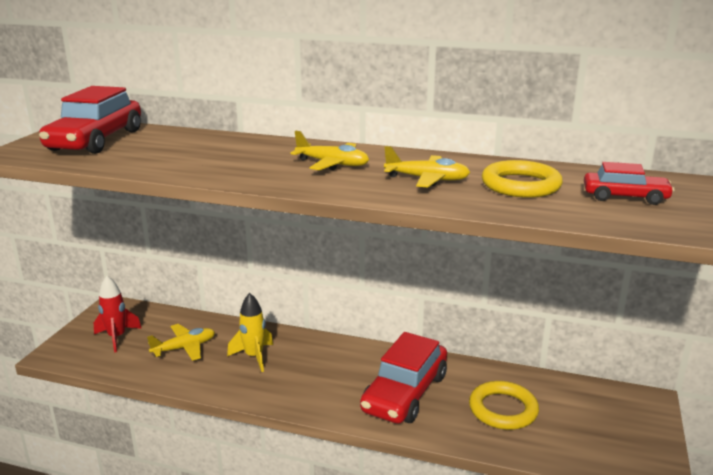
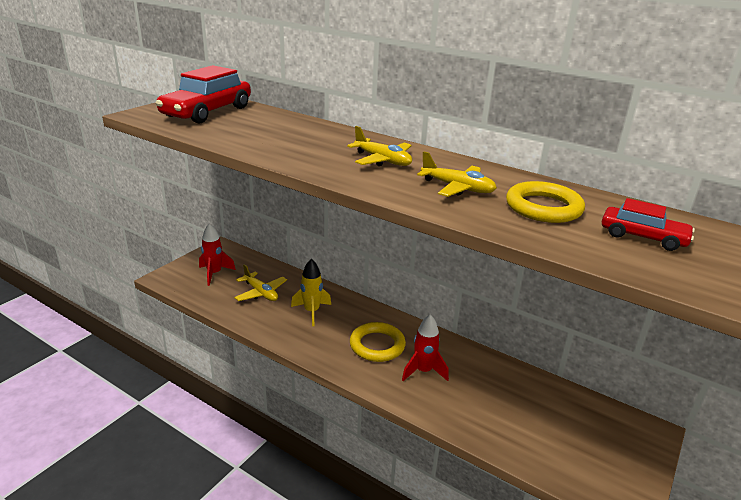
camera: 15 degrees right, 5 degrees up
yellow plane [147,324,215,361] -> yellow plane turned 60 degrees clockwise [234,264,287,301]
red car [360,332,447,424] -> red rocket [402,314,449,381]
yellow ring [469,381,539,430] -> yellow ring moved to [350,322,406,362]

